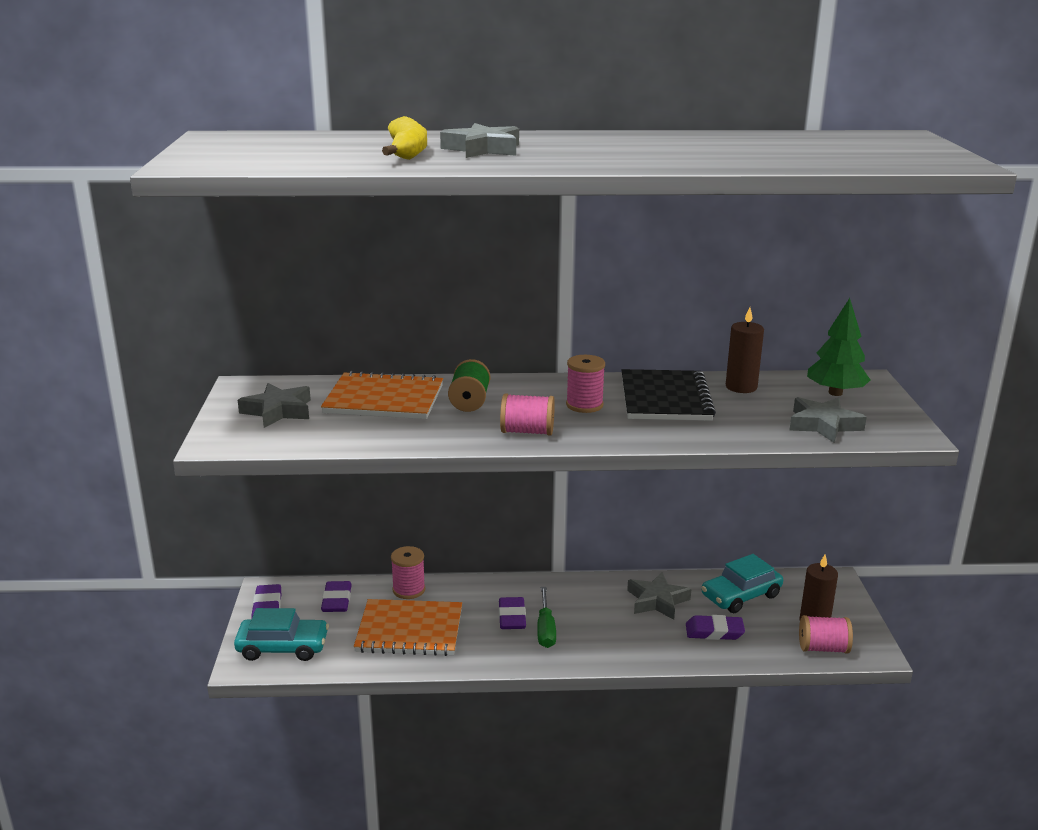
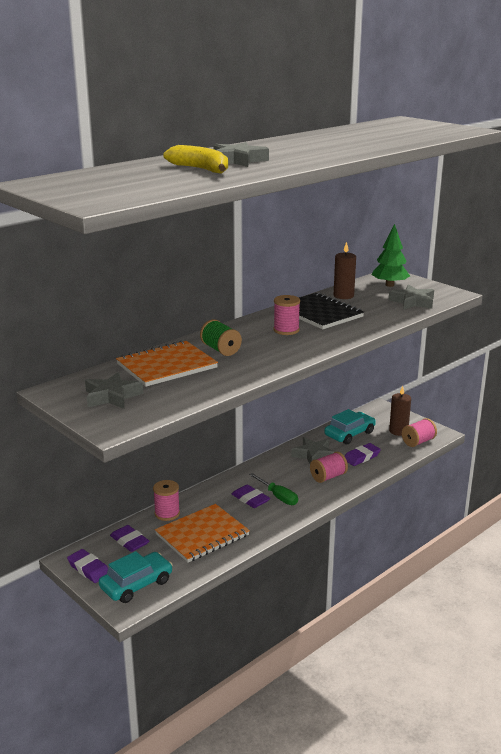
camera: 40 degrees left, 0 degrees up
pink spool [500,393,555,436] -> pink spool moved to [310,452,348,483]
turquoise car [701,554,783,613] -> turquoise car turned 150 degrees counterclockwise [324,409,376,444]

